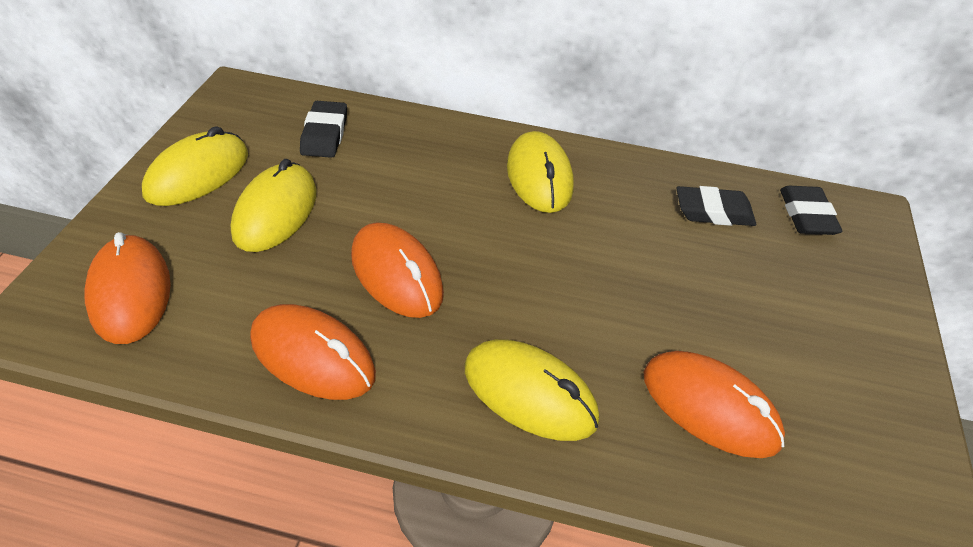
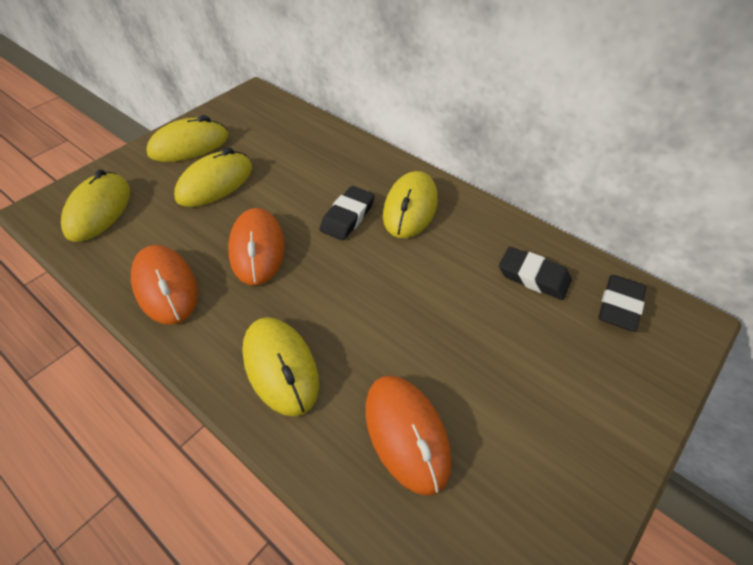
camera: 30 degrees right, 5 degrees up
orange mouse [84,232,171,344] -> yellow mouse [61,170,130,242]
black eraser [300,101,347,158] -> black eraser moved to [320,186,375,241]

